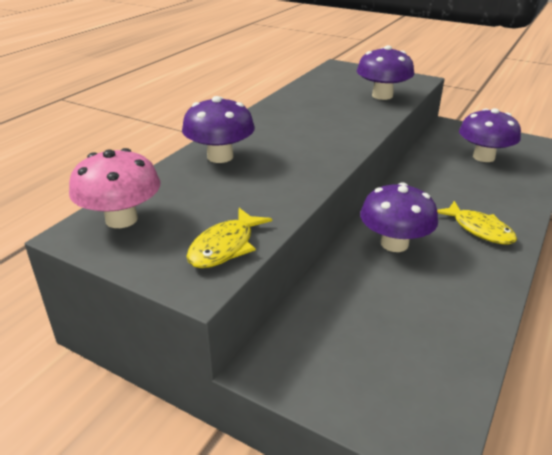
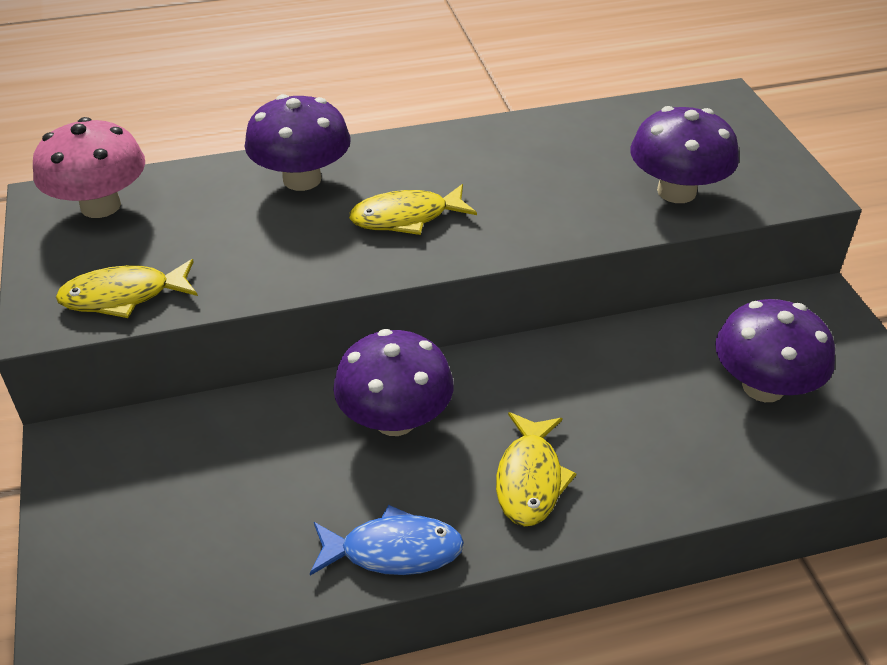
camera: 45 degrees right, 10 degrees up
none -> blue fish [310,505,464,575]
none -> yellow fish [349,184,477,235]

